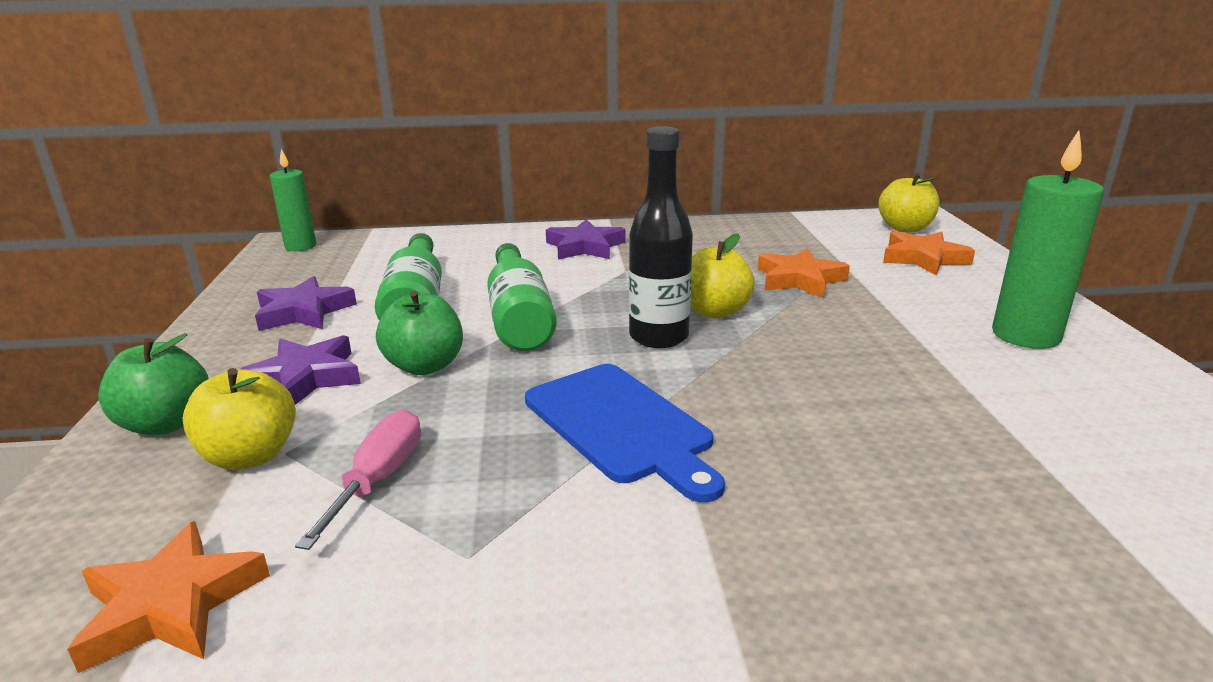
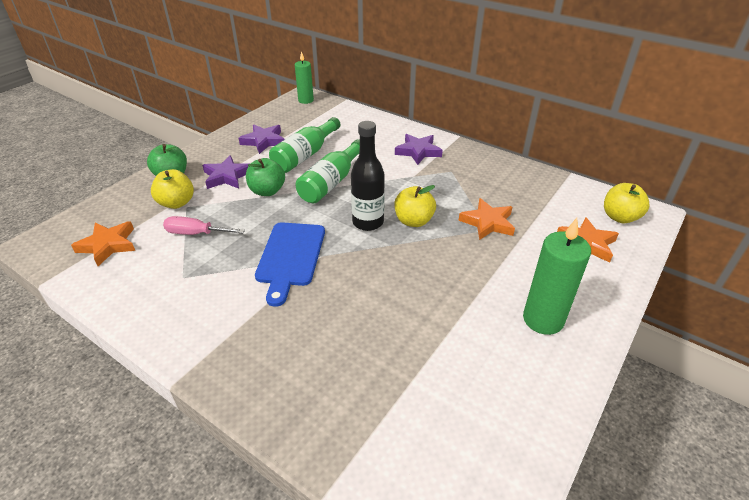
camera: 40 degrees right, 15 degrees up
pink screwdriver [295,410,421,550] -> pink screwdriver turned 135 degrees counterclockwise [163,216,245,235]

